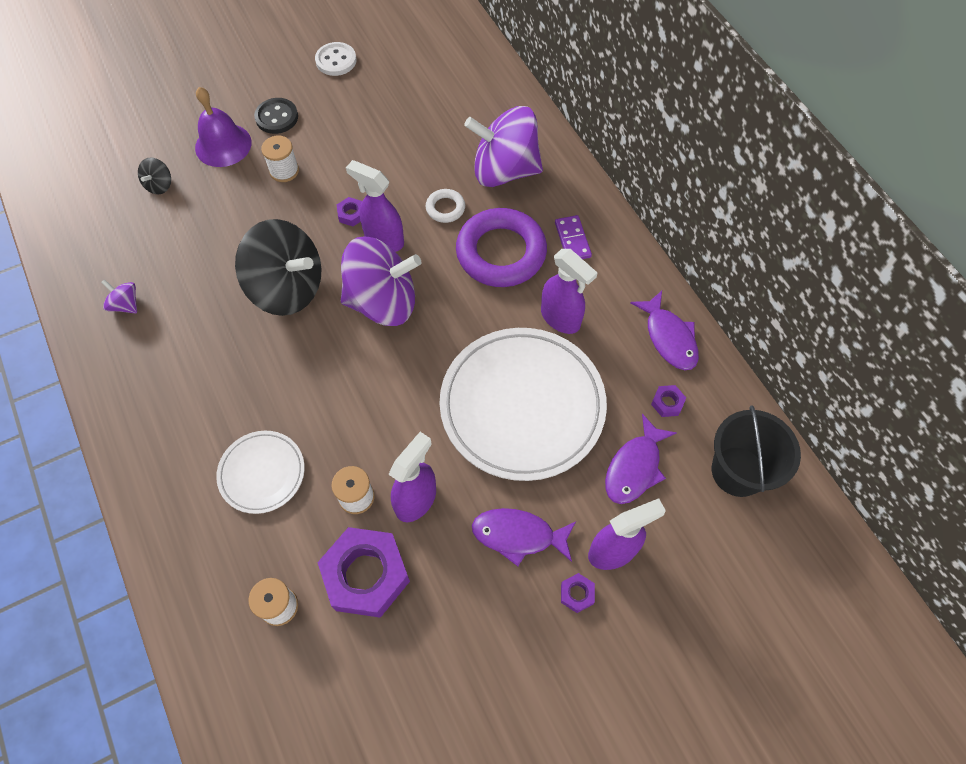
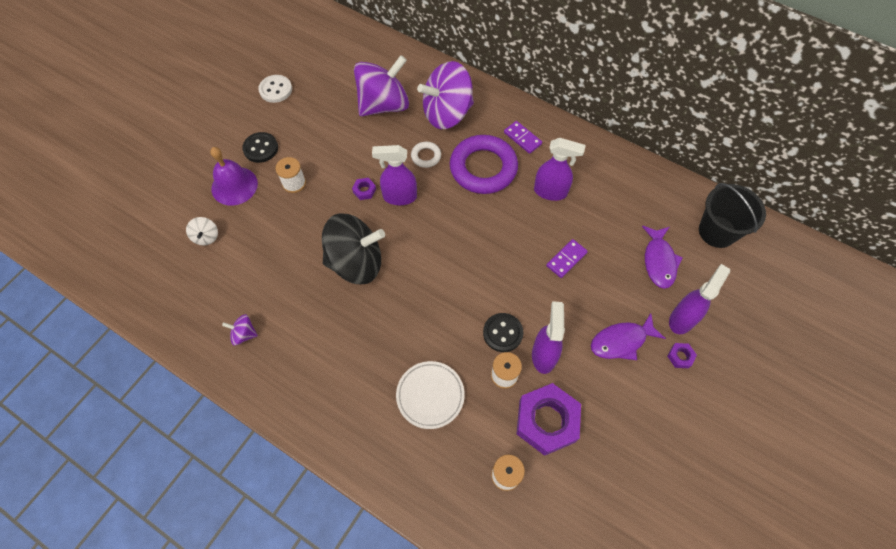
camera: 30 degrees left, 0 degrees up
black spinning top [138,157,171,194] -> white spinning top [186,217,218,246]
purple spinning top [341,237,421,326] -> purple spinning top moved to [354,55,409,116]
white plate [439,328,607,481] -> purple domino [546,239,588,278]
purple fish [630,291,699,370] -> none
purple nut [651,385,686,417] -> none
none -> black button [483,313,523,352]

